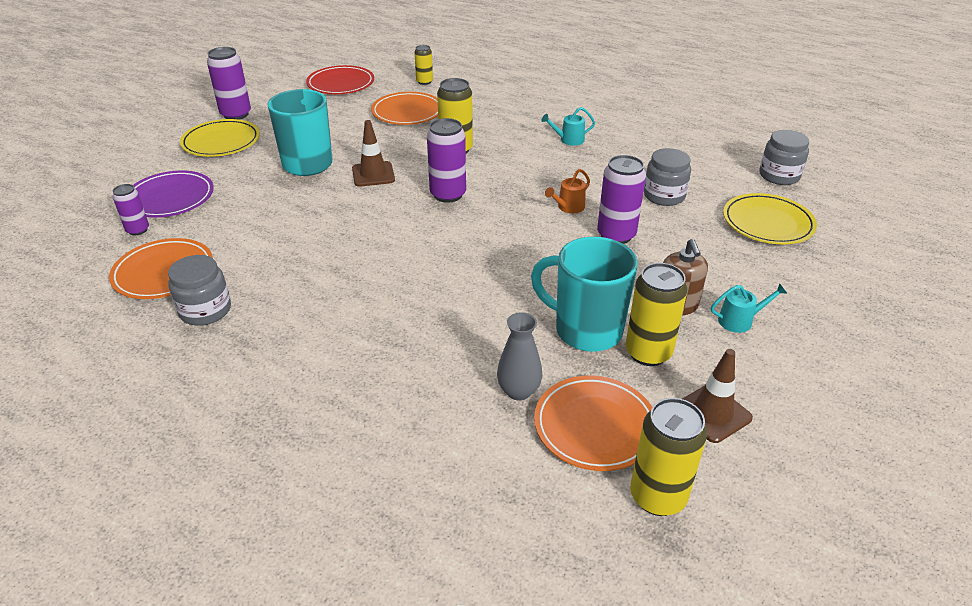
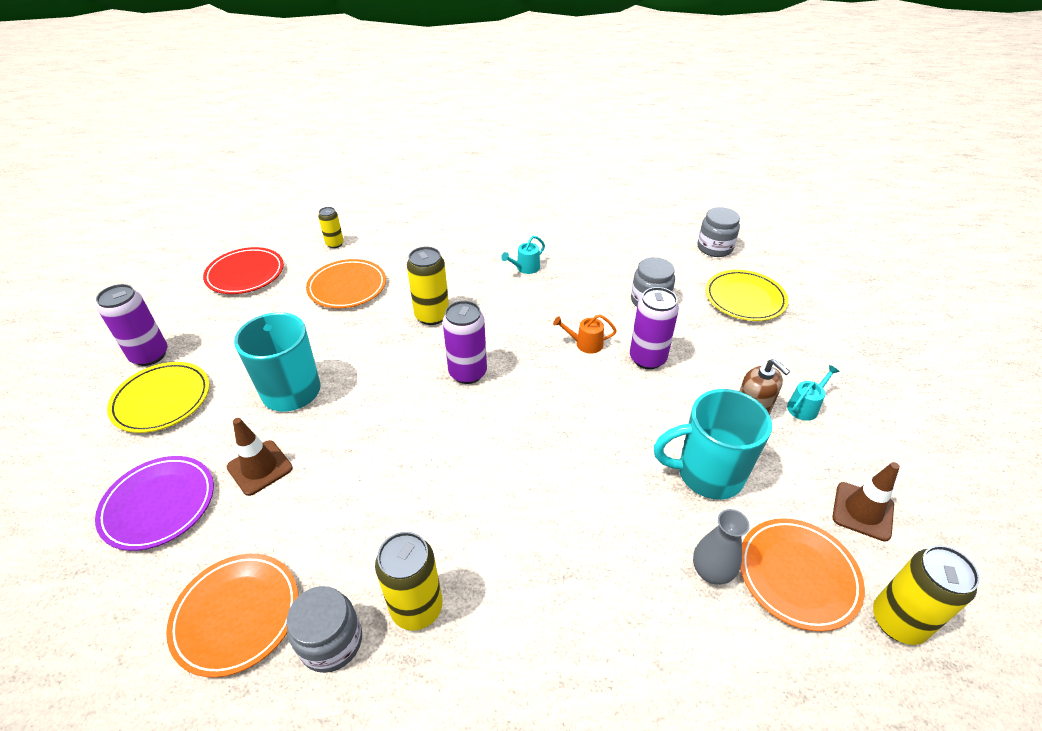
camera: 30 degrees left, 5 degrees up
purple can [113,184,149,235] -> none
brown traffic cone [352,120,395,187] -> brown traffic cone moved to [227,418,293,496]
orange watering can [545,169,590,213] -> orange watering can turned 75 degrees clockwise [553,315,617,354]
yellow can [626,263,687,366] -> yellow can moved to [375,532,443,631]

